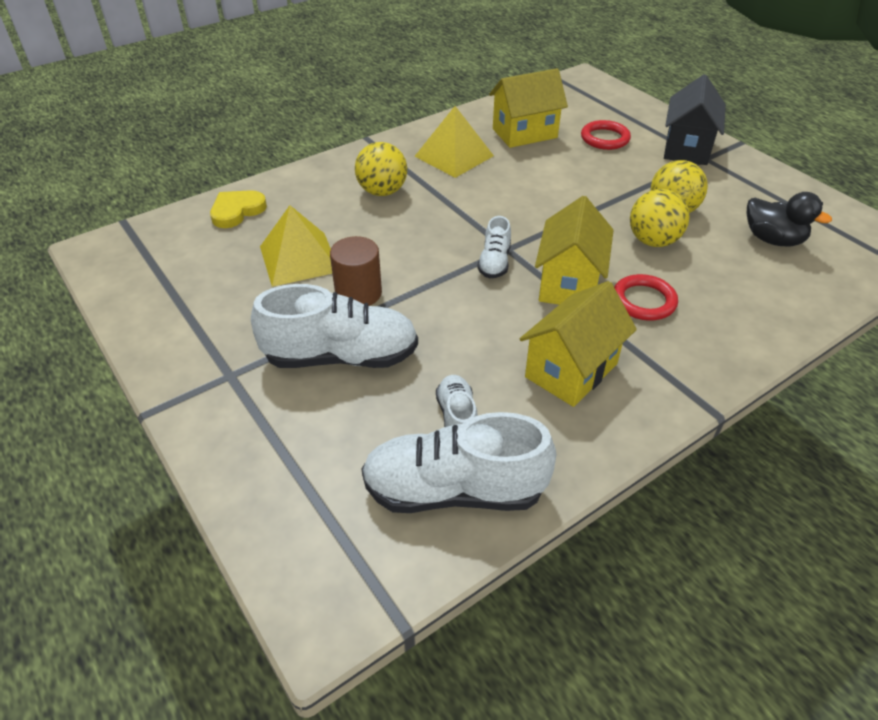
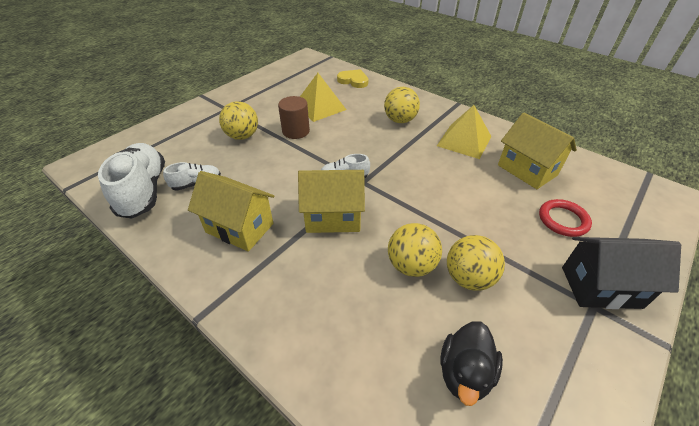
camera: 75 degrees right, 0 degrees up
white shoe [251,284,418,368] -> yellow ball [219,101,258,140]
red ring [614,274,678,321] -> none

